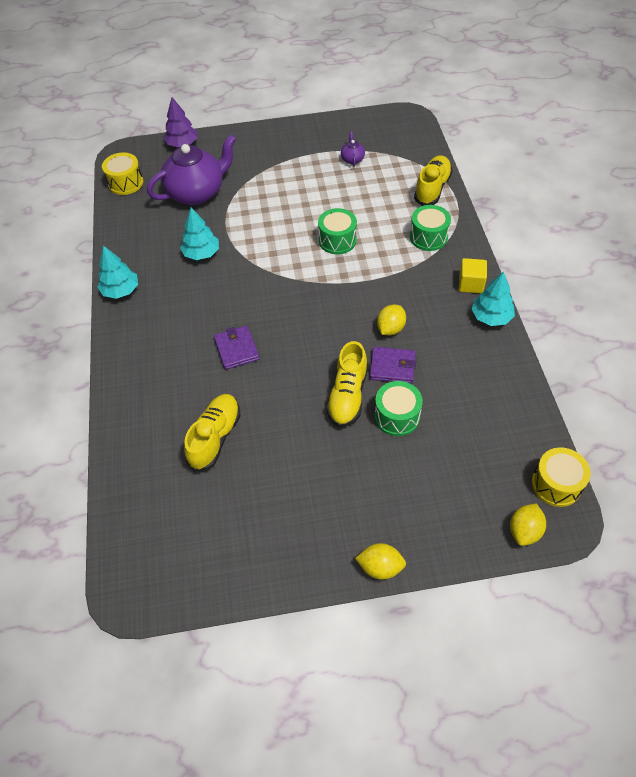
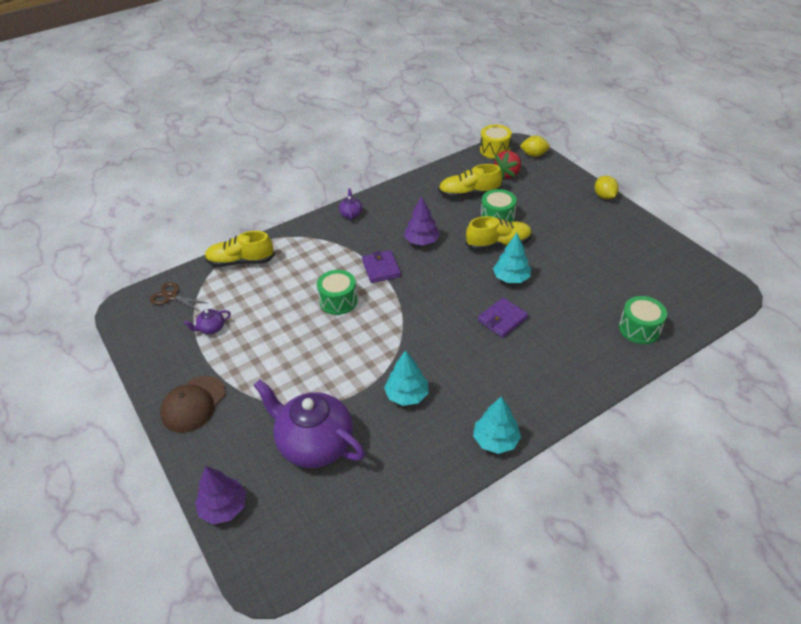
camera: 115 degrees left, 10 degrees down
yellow drum [102,152,143,195] -> none
yellow shoe [184,394,240,472] -> yellow shoe moved to [439,164,502,198]
purple wallet [370,347,416,384] -> purple wallet moved to [362,250,401,283]
yellow lemon [377,305,406,335] -> purple tree [404,196,440,245]
green drum [410,205,451,251] -> green drum moved to [619,296,667,344]
yellow cube [459,258,487,293] -> purple teapot [339,188,362,221]
turquoise tree [471,271,515,326] -> turquoise tree moved to [493,233,531,283]
none -> brown scissors [150,282,207,312]
none -> brown cap [160,376,225,433]
none -> red strawberry [494,150,521,180]

